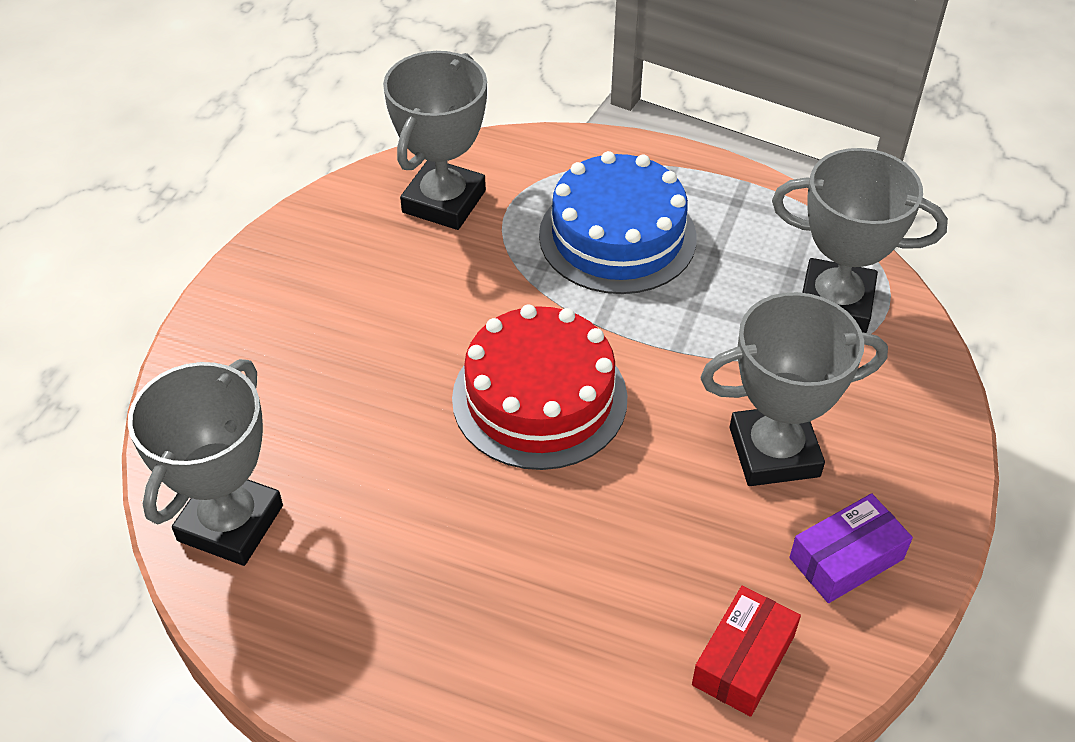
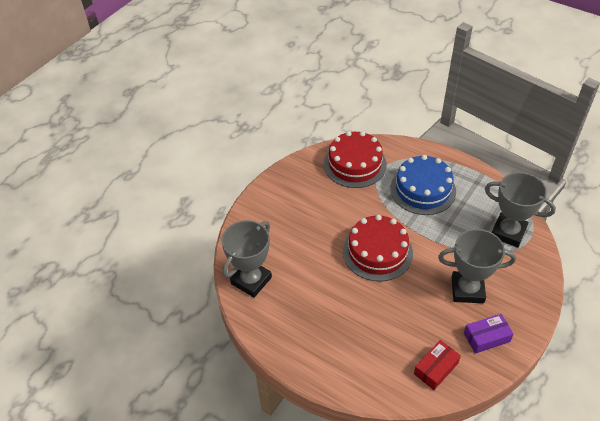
camera: 15 degrees right, 0 degrees up
grey trophy [383,51,487,230] -> red cake [324,131,387,188]

